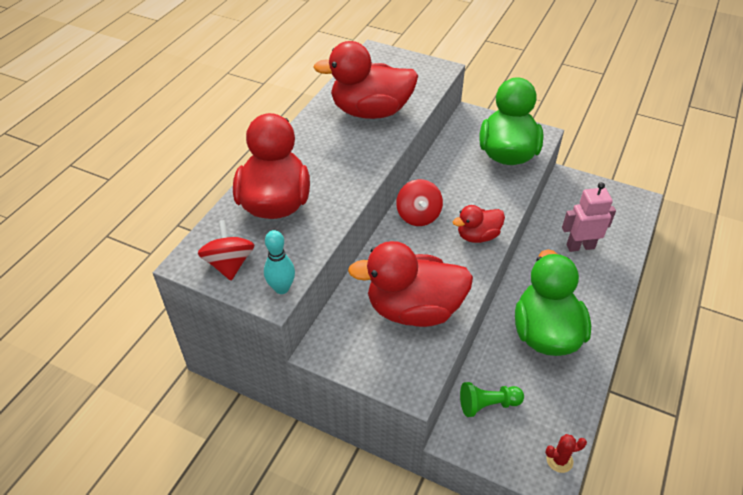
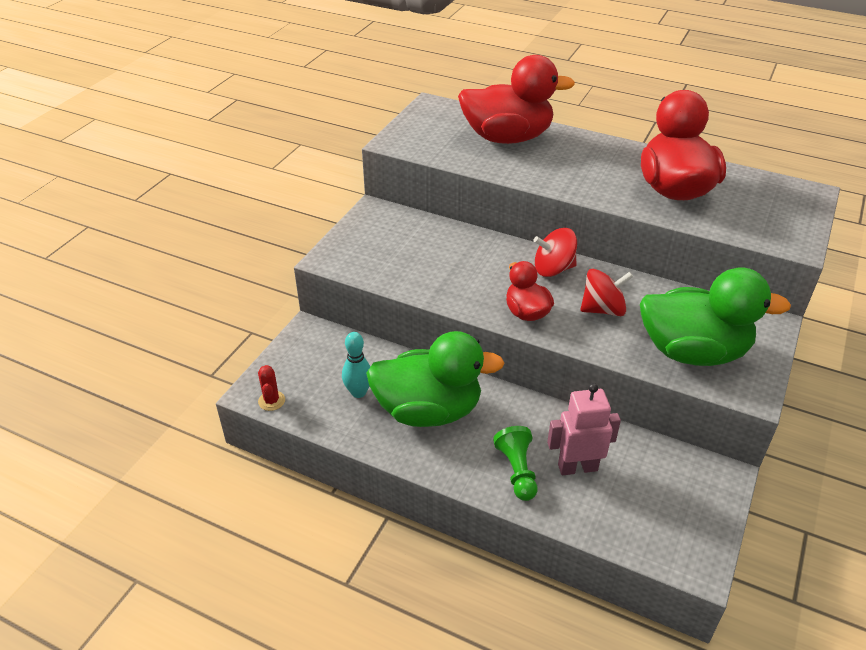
camera: 90 degrees right, 5 degrees down
red spinning top [198,220,254,281] -> red spinning top moved to [580,269,633,316]
turquoise bowling pin [264,230,295,294] -> turquoise bowling pin moved to [342,332,370,398]
red duck [348,241,473,327] -> none
green pawn [460,382,524,417] -> green pawn moved to [493,426,538,501]
pink robot [562,182,616,252] -> pink robot turned 90 degrees counterclockwise [547,383,621,475]

